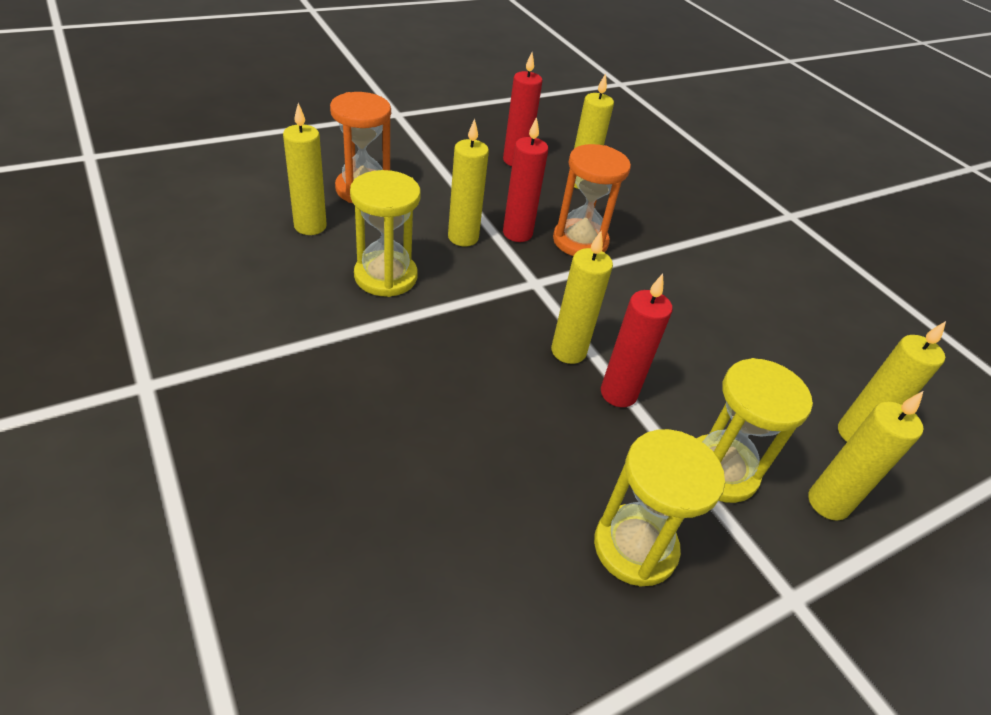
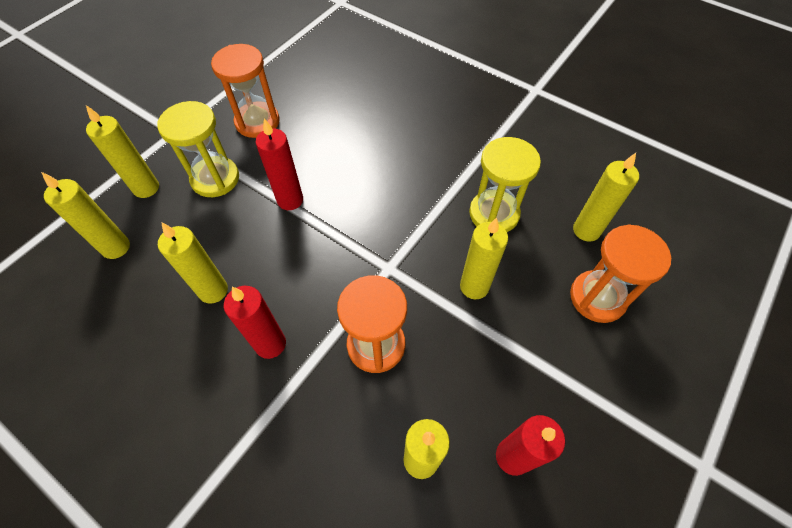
camera: 160 degrees right, 15 degrees up
red candle [503,117,548,242] -> red candle moved to [224,286,286,359]
yellow candle [551,231,613,364] -> yellow candle moved to [158,222,228,304]
yellow hourglass [594,429,725,587] -> orange hourglass [211,44,280,138]

